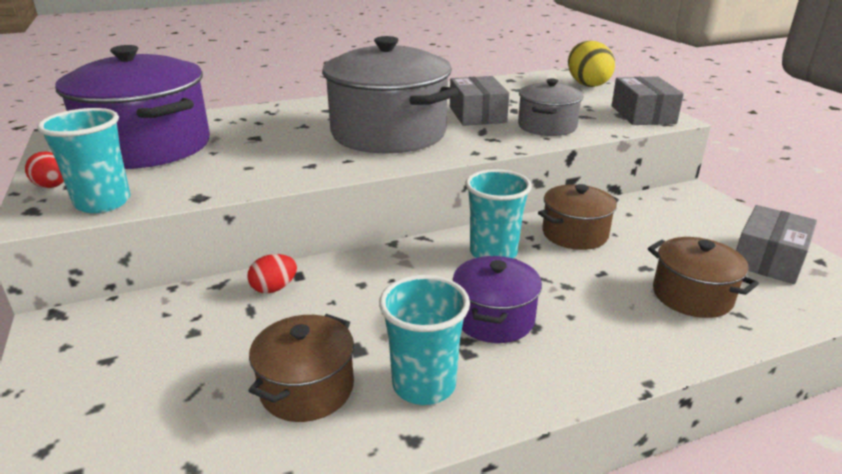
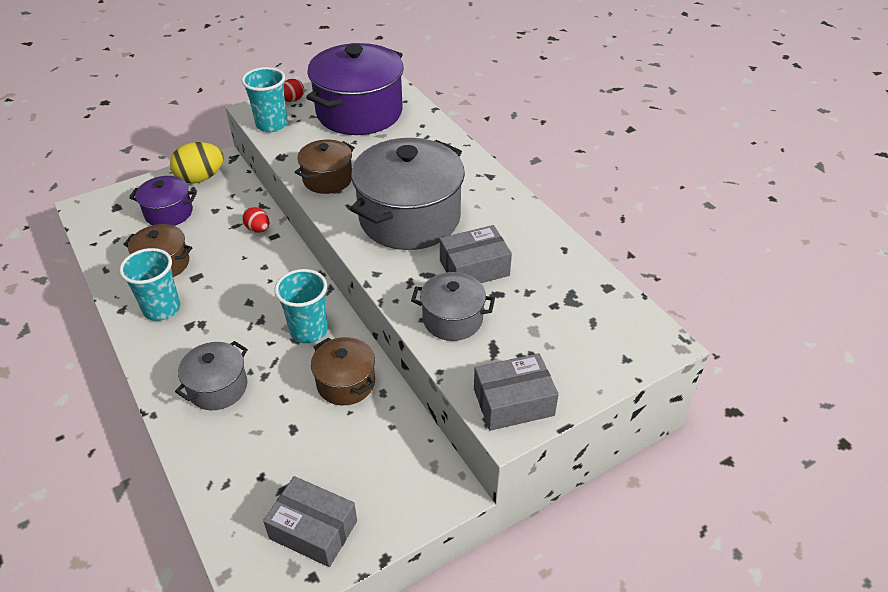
camera: 80 degrees right, 15 degrees up
purple pot [453,256,542,343] -> purple pot moved to [130,176,197,226]
yellow egg [568,41,615,87] -> yellow egg moved to [170,142,224,184]
brown pot [648,237,759,318] -> brown pot moved to [295,140,355,194]
none -> grey pot [175,341,248,410]

